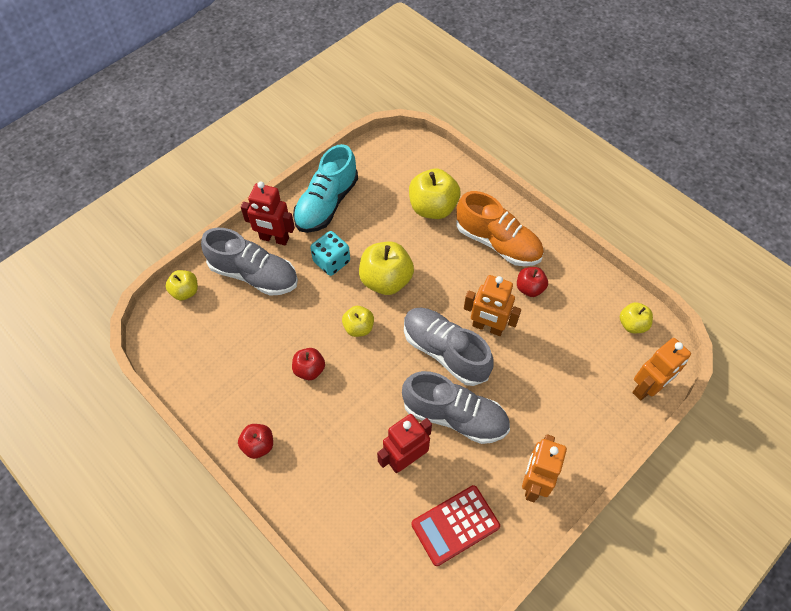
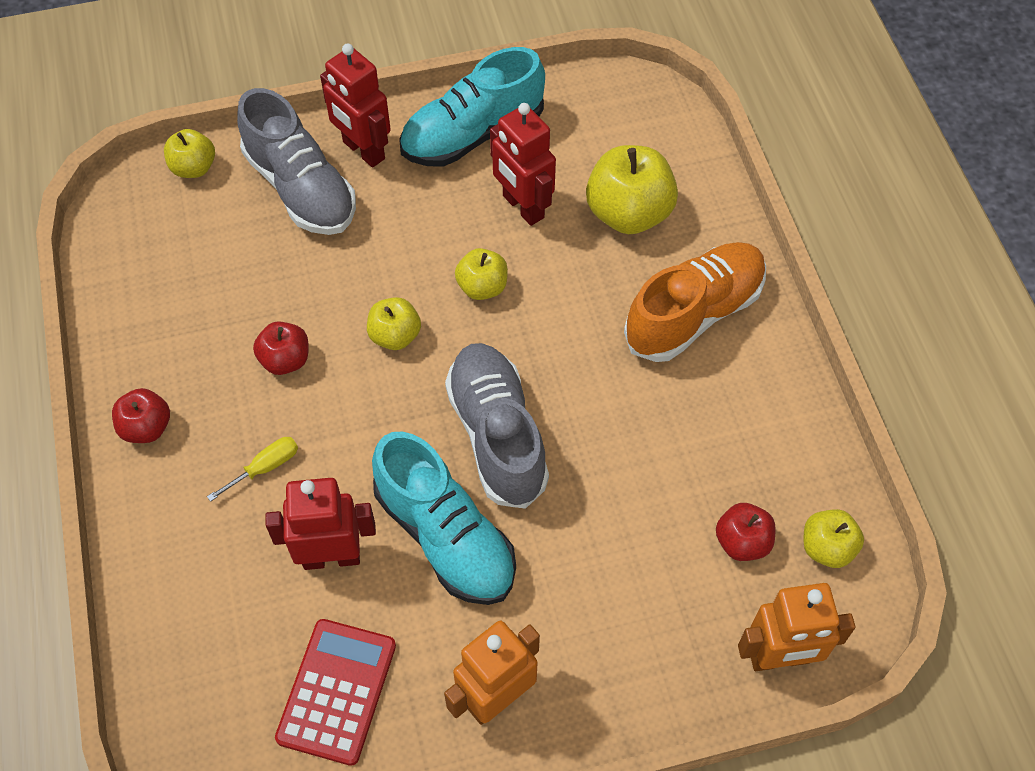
camera: 30 degrees right, 0 degrees up
turquoise dice [310,231,350,276] -> none
yellow apple [359,242,414,295] -> yellow apple [455,248,508,300], size x0.57
grey shoe [402,371,510,444] -> turquoise shoe [372,432,516,605]
red calculator [411,485,500,566] -> red calculator turned 105 degrees clockwise [275,619,396,766]
orange shoe [456,191,544,266] -> orange shoe turned 105 degrees counterclockwise [624,242,766,362]
orange robot [464,275,521,336] -> none
red apple [517,267,548,297] -> red apple moved to [716,503,776,561]
none -> yellow screwdriver [207,437,298,502]
none -> red robot [490,103,556,226]

